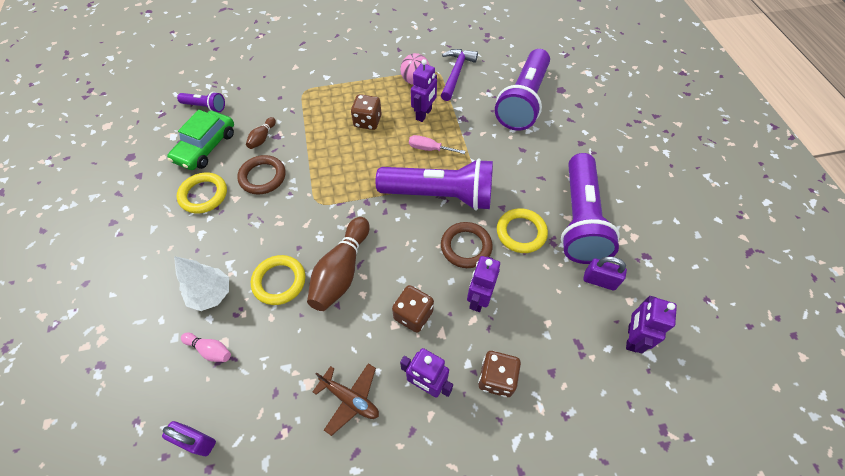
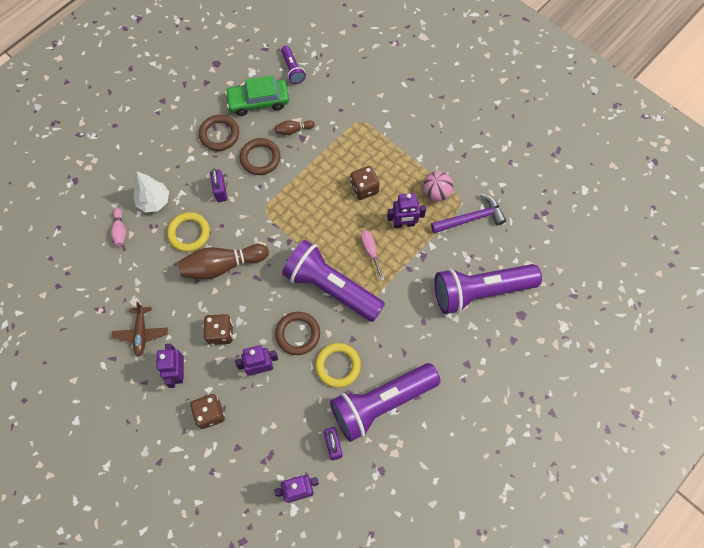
camera: 55 degrees right, 10 degrees up
purple padlock [162,421,216,456] -> purple padlock moved to [210,169,227,202]
yellow ring [177,172,227,214] -> brown ring [199,115,239,151]
purple flashlight [376,159,493,210] -> purple flashlight turned 150 degrees clockwise [282,240,385,322]

